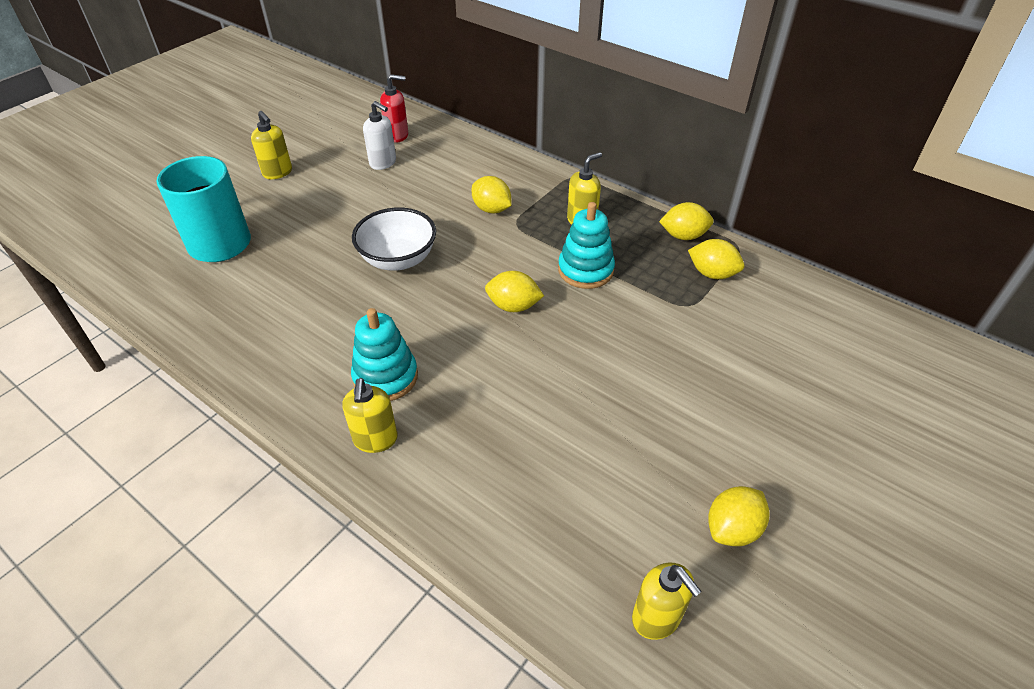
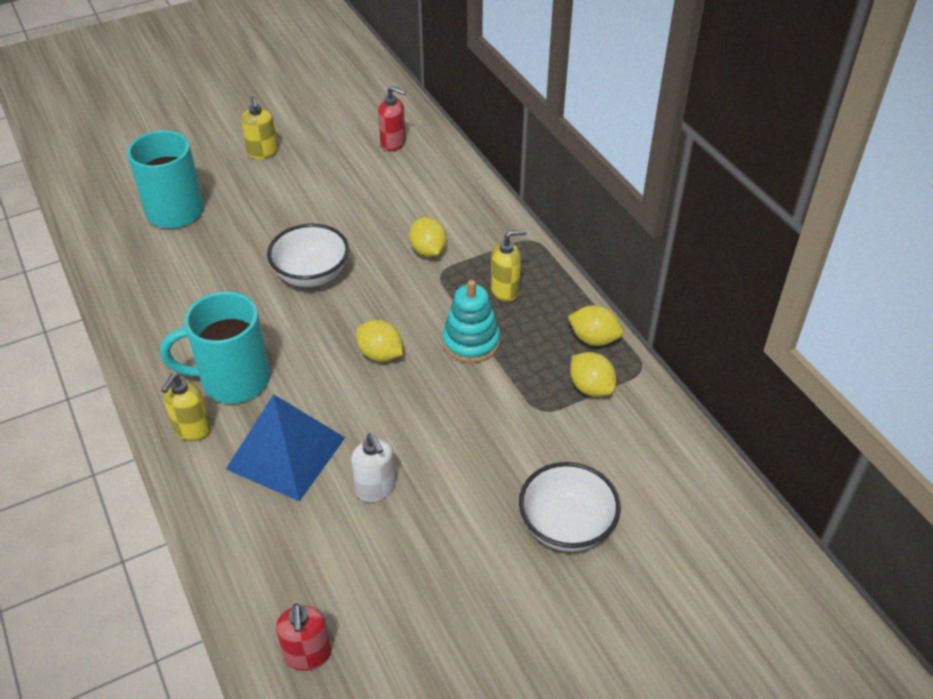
camera: 25 degrees right, 0 degrees up
turquoise stacking toy [351,308,418,401] -> turquoise mug [160,291,271,403]
white soap dispenser [363,101,396,170] -> white soap dispenser moved to [351,433,396,502]
yellow soap dispenser [632,563,702,640] -> red soap dispenser [276,603,331,671]
yellow lemon [708,486,769,546] -> none
none -> blue pyramid [226,394,345,502]
none -> white bowl [519,462,621,552]

